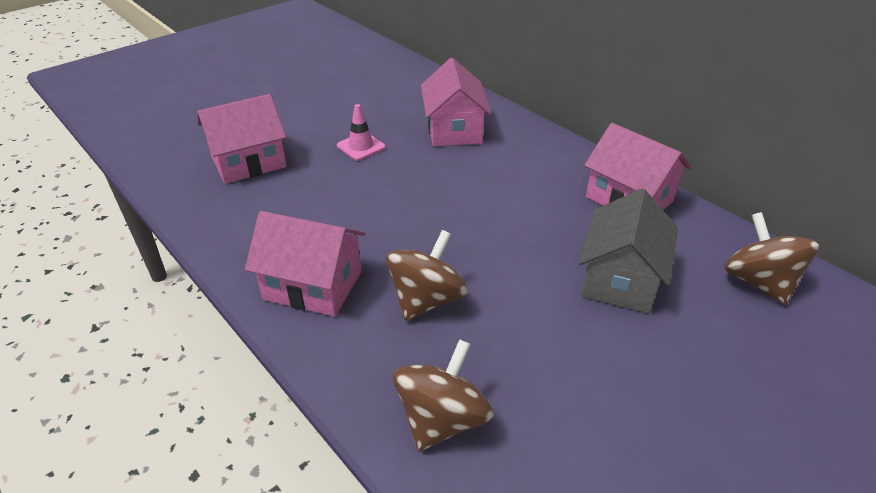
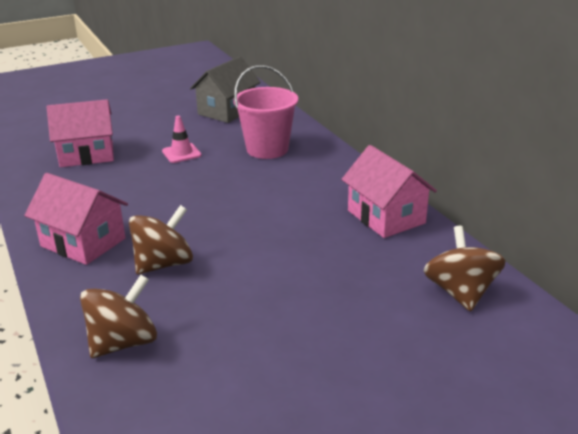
camera: 15 degrees right, 10 degrees down
pink house [421,58,491,146] -> pink bucket [233,65,298,159]
grey house [579,189,678,314] -> grey house moved to [190,56,261,123]

